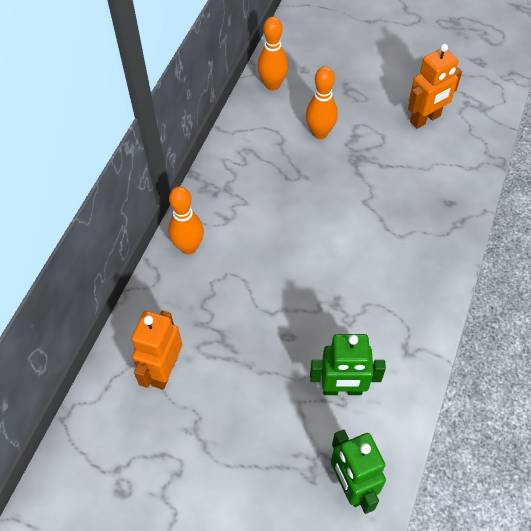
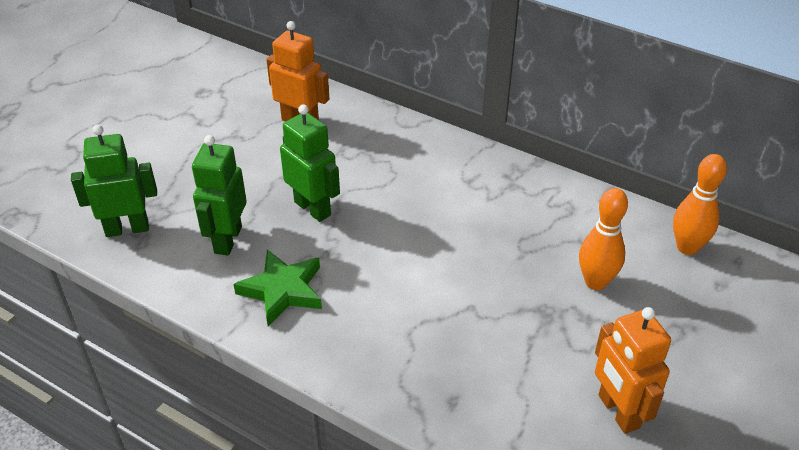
camera: 100 degrees right, 15 degrees down
orange bowling pin [168,186,204,254] -> none
none -> green star [233,250,322,326]
none -> green robot [280,104,340,222]

